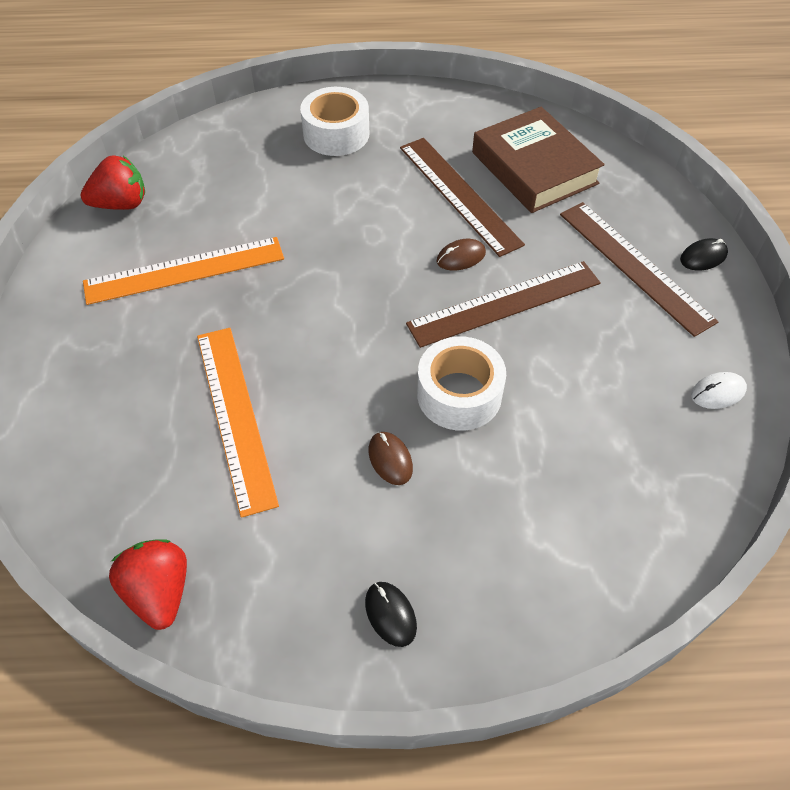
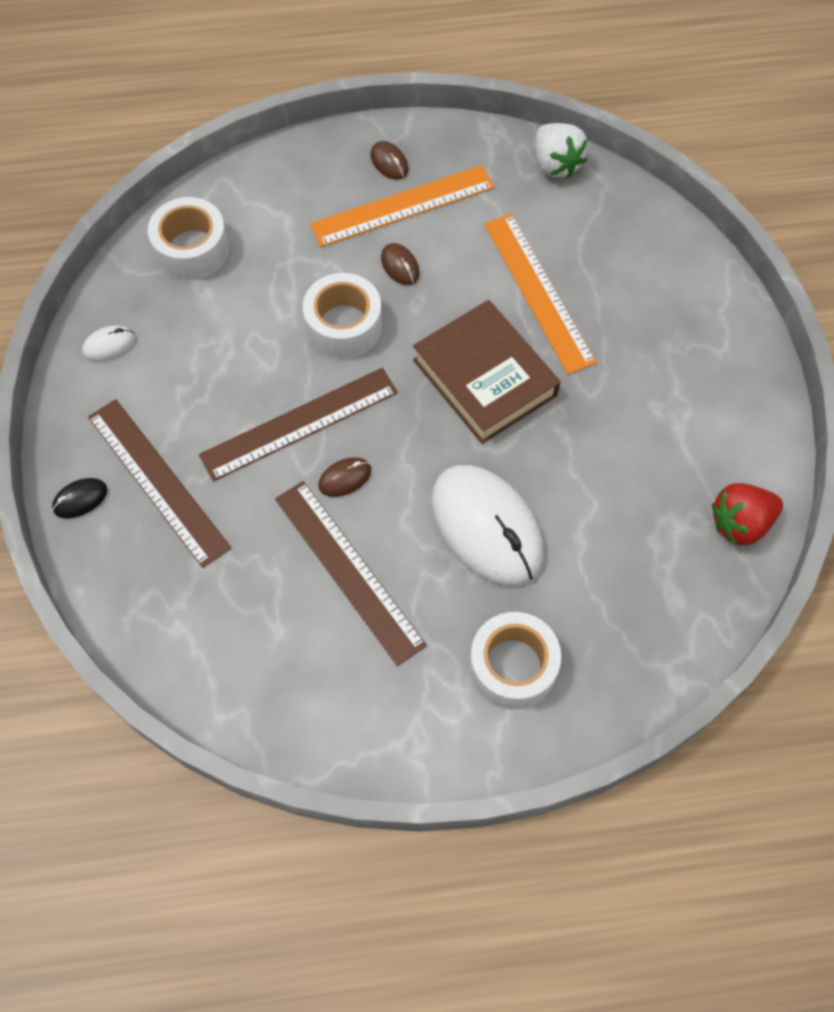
camera: 175 degrees right, 10 degrees up
orange ruler [83,237,284,305] -> orange ruler moved to [310,165,495,247]
red strawberry [109,539,187,630] -> white strawberry [535,123,588,178]
black mouse [365,582,417,647] -> brown mouse [370,141,408,180]
brown book [472,107,605,213] -> brown book moved to [413,300,560,444]
none -> white tape [148,197,229,280]
none -> white mouse [431,465,544,586]

